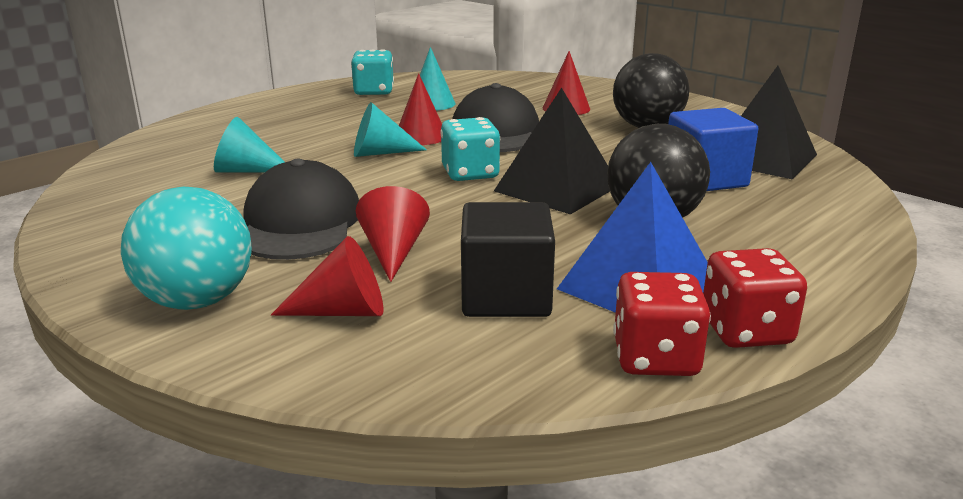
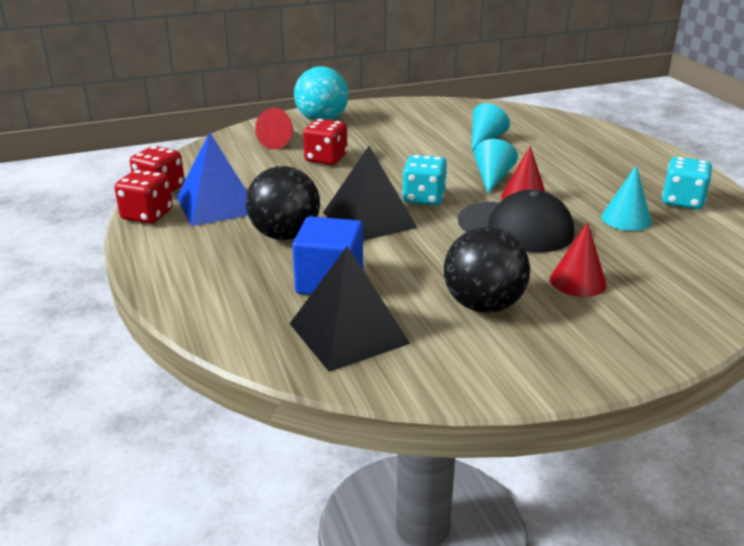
camera: 115 degrees right, 5 degrees up
black cap [243,159,359,260] -> none
red cone [356,186,430,282] -> red dice [303,119,347,165]
black cube [461,202,555,317] -> none

